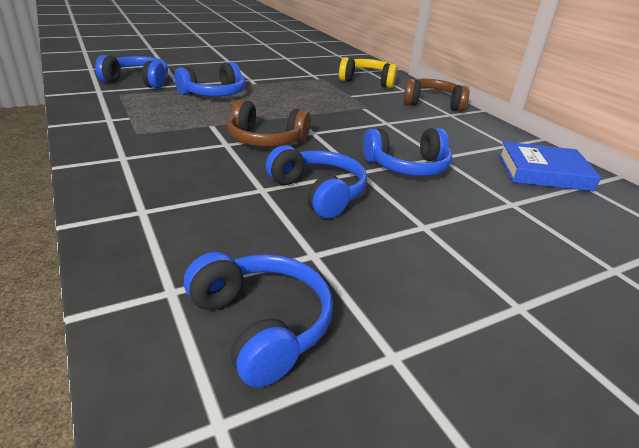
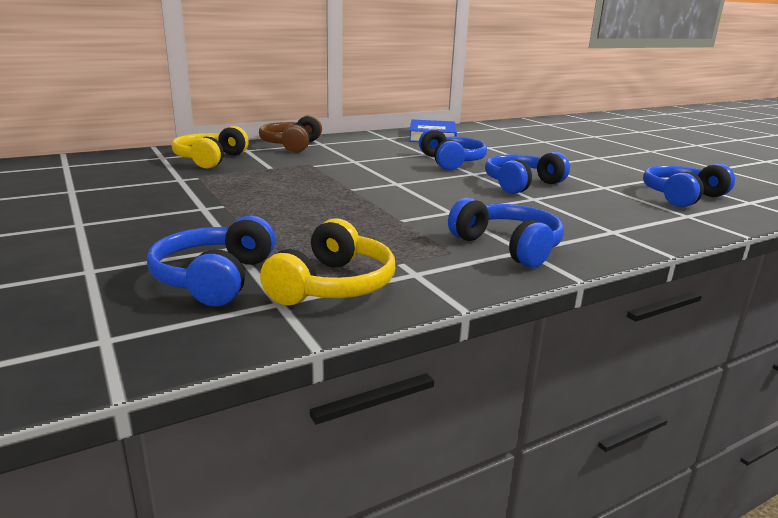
camera: 90 degrees left, 10 degrees down
blue headphones [174,62,246,96] -> blue headphones moved to [448,198,564,268]
brown headphones [227,99,311,147] -> none
none -> yellow headphones [260,218,395,305]

